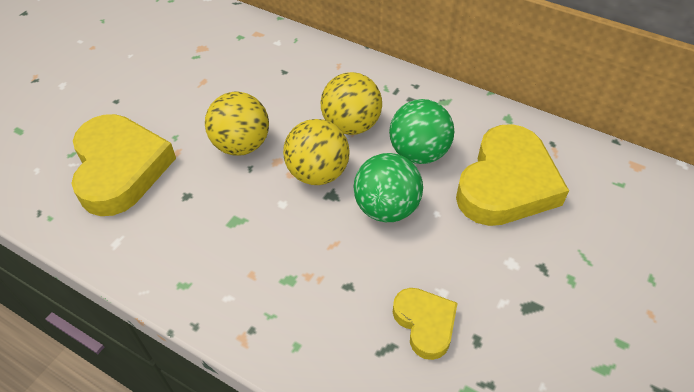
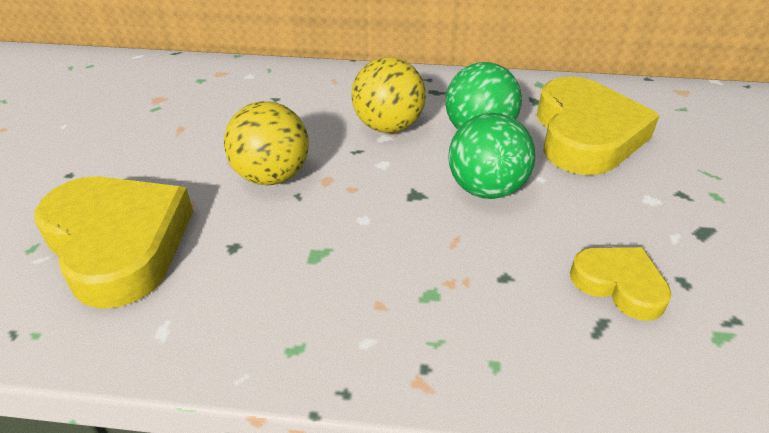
camera: 25 degrees left, 10 degrees down
yellow ball [283,119,350,185] -> none

